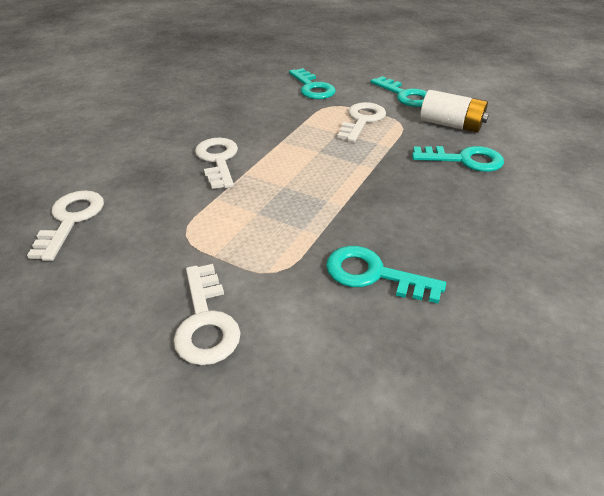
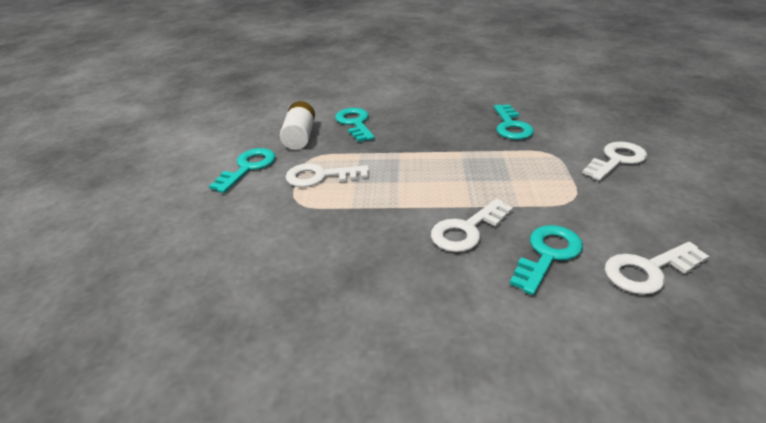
camera: 115 degrees left, 5 degrees down
turquoise key [289,68,336,99] -> turquoise key moved to [510,225,583,295]

